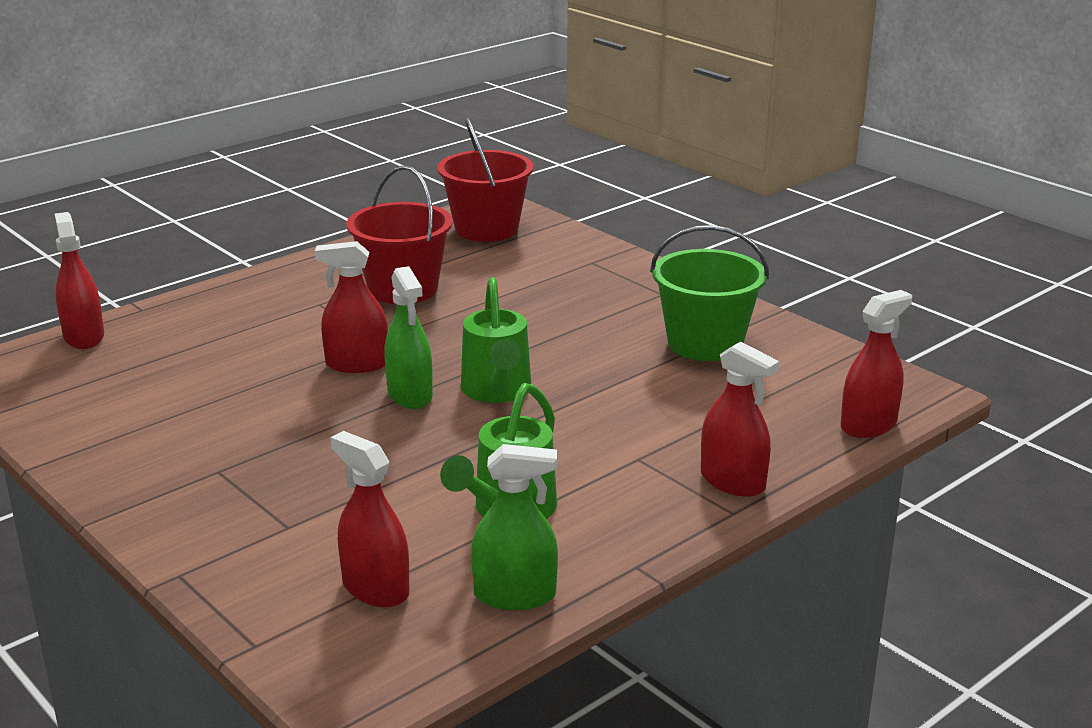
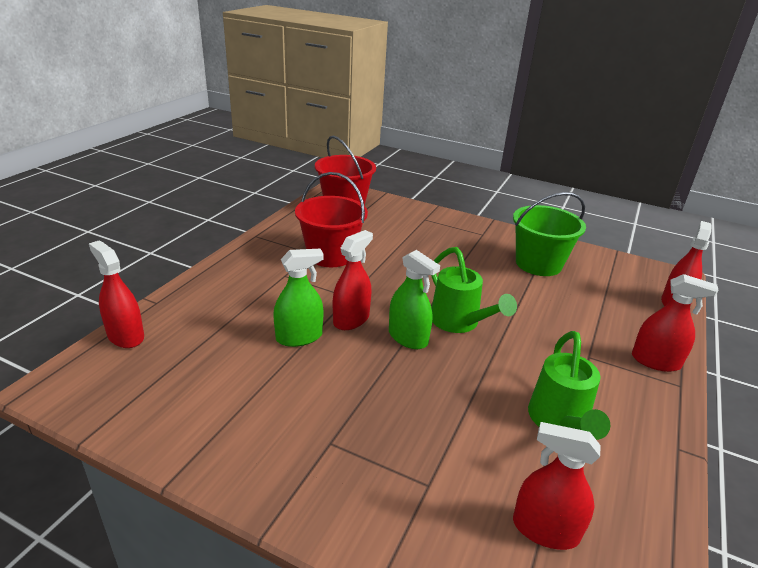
camera: 25 degrees left, 5 degrees up
red spray bottle [315,241,388,373] -> red spray bottle turned 150 degrees clockwise [333,230,373,330]
green spray bottle [471,444,558,610] -> green spray bottle moved to [273,249,324,347]

